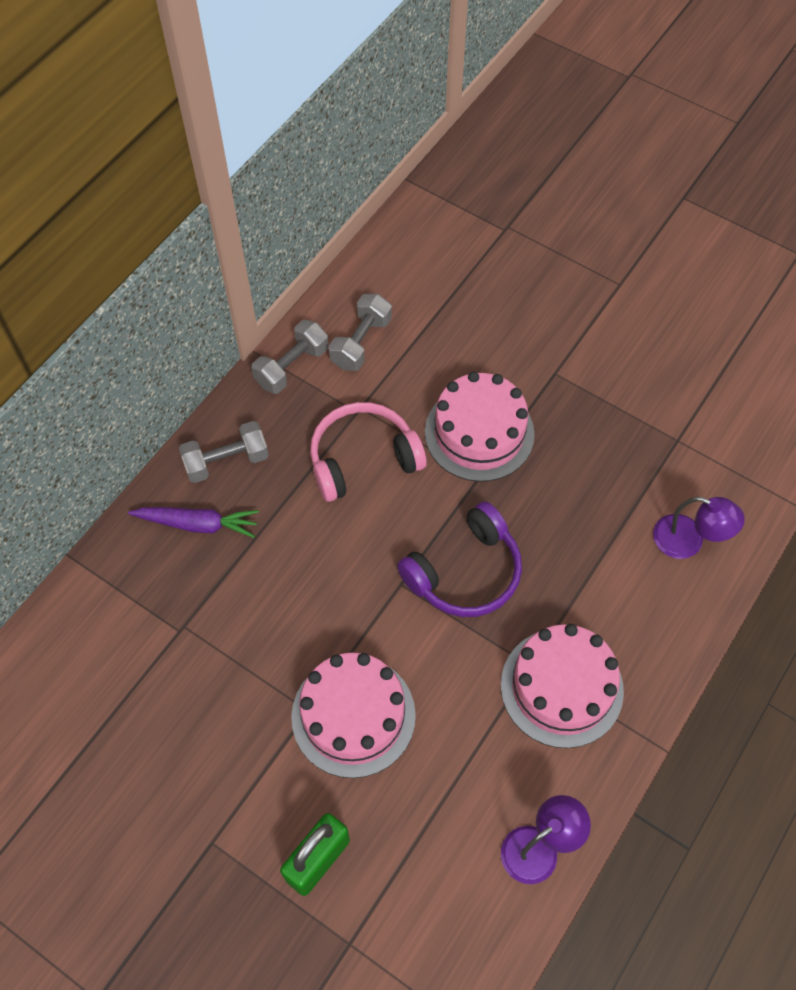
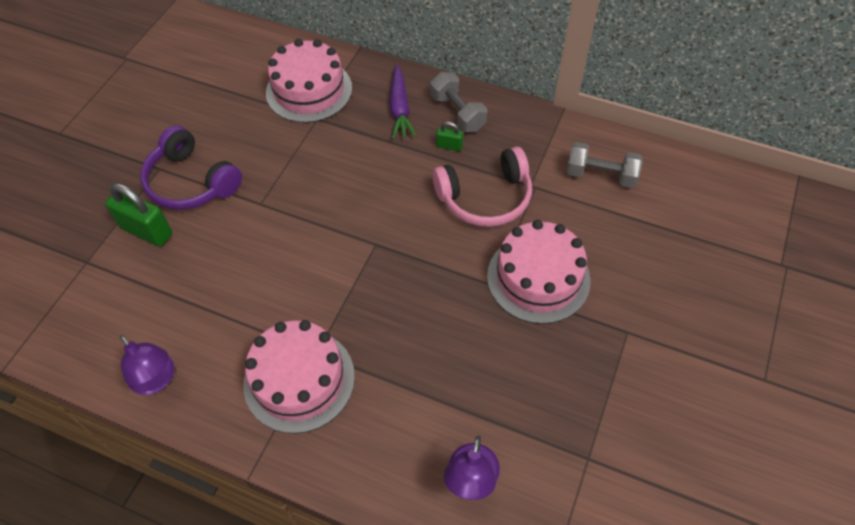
camera: 80 degrees right, 5 degrees down
grey dumbbell [251,320,329,394] -> none
pink cake [291,653,416,778] -> pink cake moved to [266,39,352,123]
pink headphones [310,402,427,502] -> pink headphones turned 105 degrees clockwise [432,146,532,227]
purple headphones [397,502,522,617] -> purple headphones moved to [141,126,242,210]
none -> green padlock [436,122,463,151]

